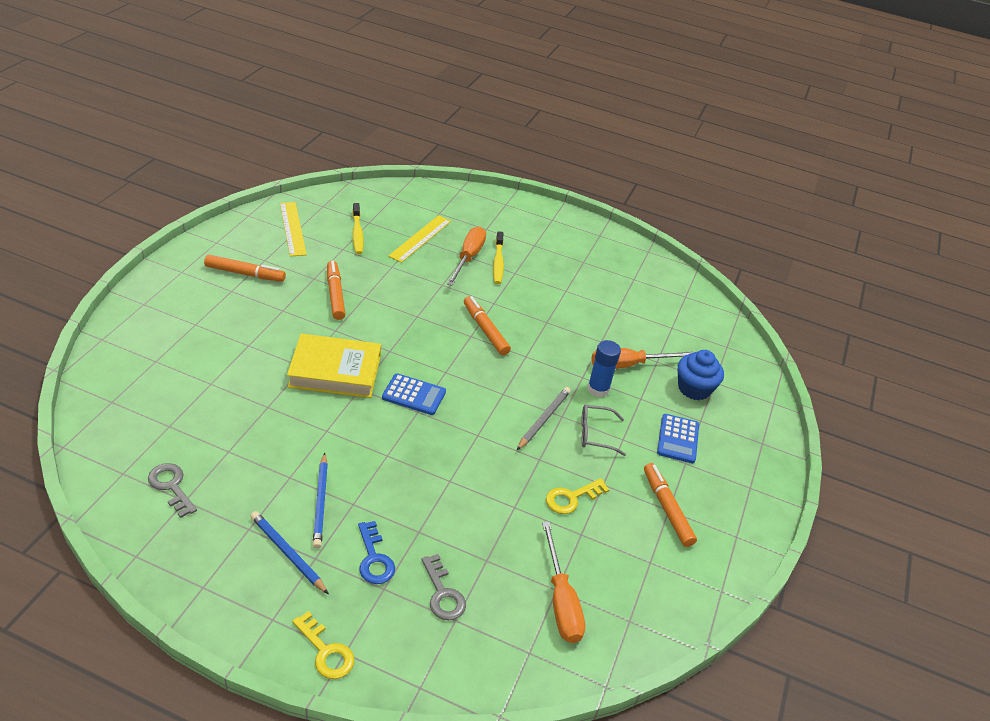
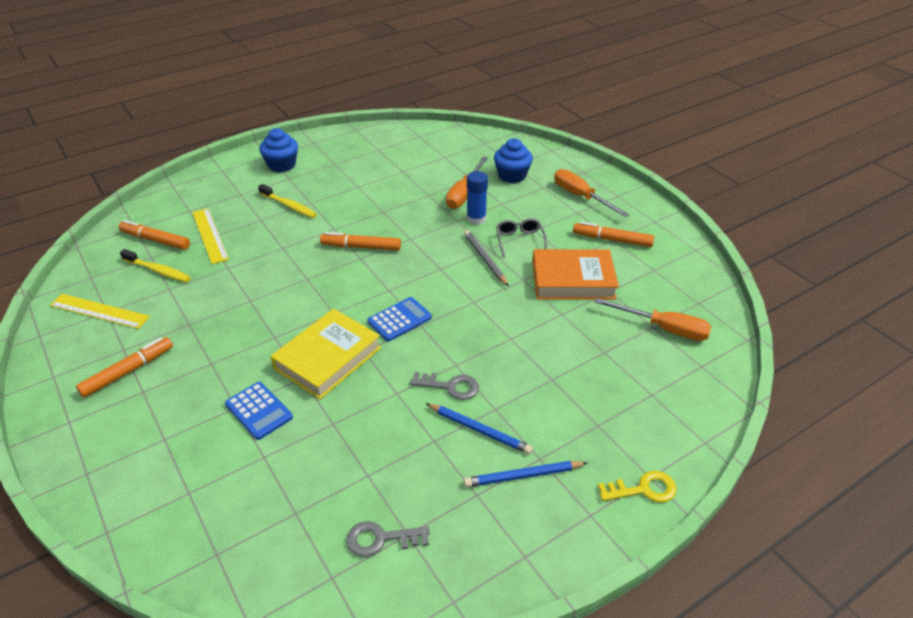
camera: 50 degrees left, 0 degrees up
orange marker [327,261,345,320] -> orange marker moved to [119,220,190,250]
blue key [358,521,395,584] -> none
grey key [421,554,466,620] -> grey key moved to [410,372,479,400]
orange screwdriver [447,227,486,286] -> orange screwdriver moved to [554,169,629,217]
yellow key [546,478,610,514] -> orange book [532,249,619,300]
grey glasses [581,404,626,456] -> grey glasses turned 135 degrees clockwise [496,218,547,257]
blue calculator [657,414,699,463] -> blue calculator moved to [225,382,293,440]
none -> blue cupcake [259,128,298,172]

